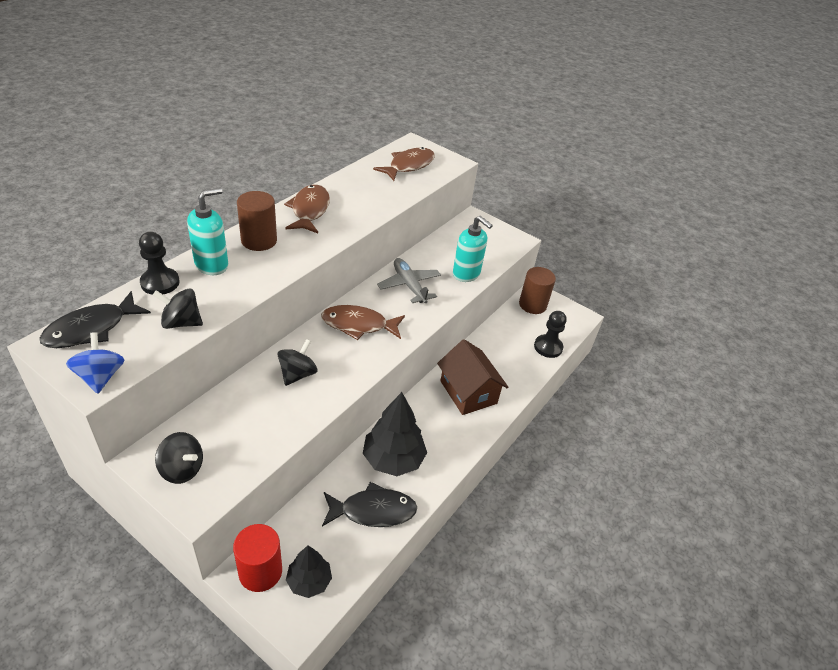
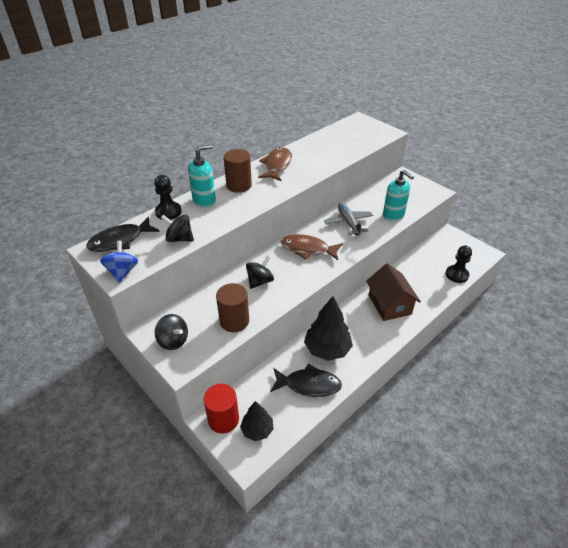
camera: 15 degrees right, 0 degrees up
brown fish [373,147,435,181] -> none
brown cylinder [519,267,556,314] -> brown cylinder moved to [216,283,249,332]

